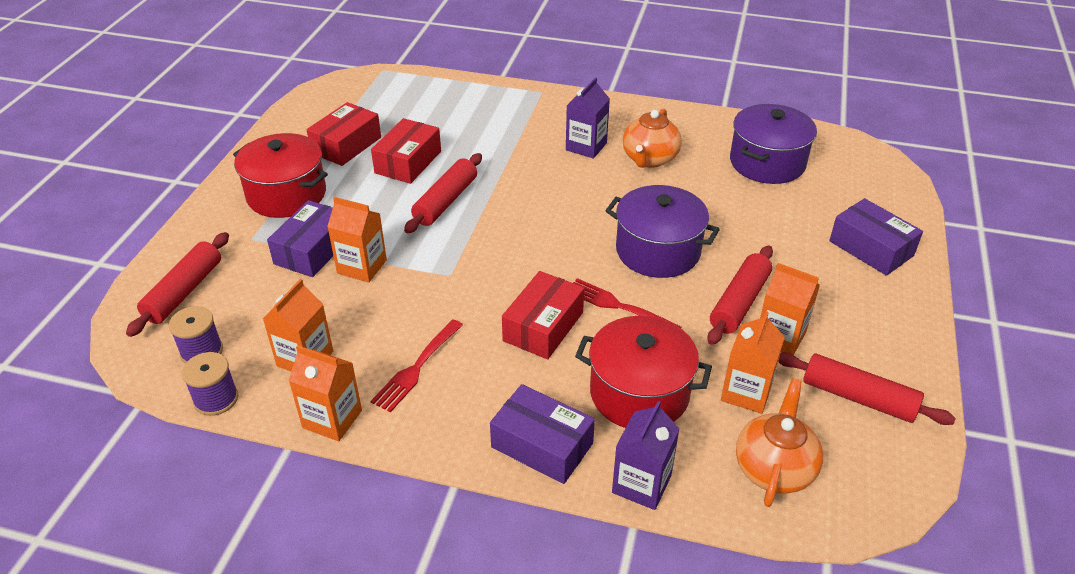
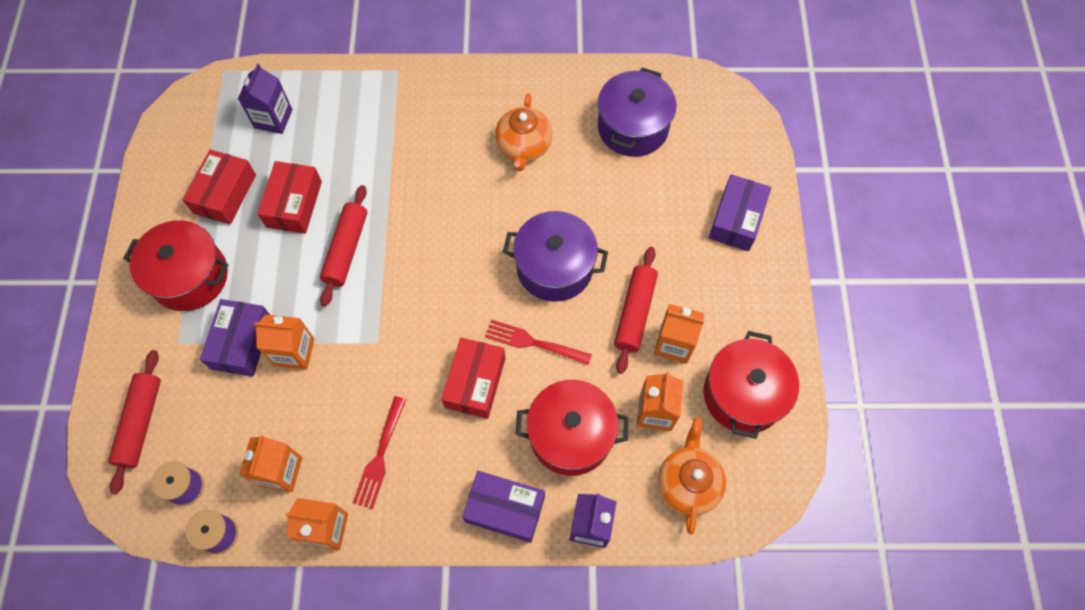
camera: 15 degrees left, 25 degrees up
purple carton [566,77,610,159] -> purple carton moved to [238,64,292,134]
red rolling pin [778,352,956,425] -> red pot [704,331,799,439]
purple box [829,198,923,276] -> purple box turned 75 degrees clockwise [709,174,771,251]

